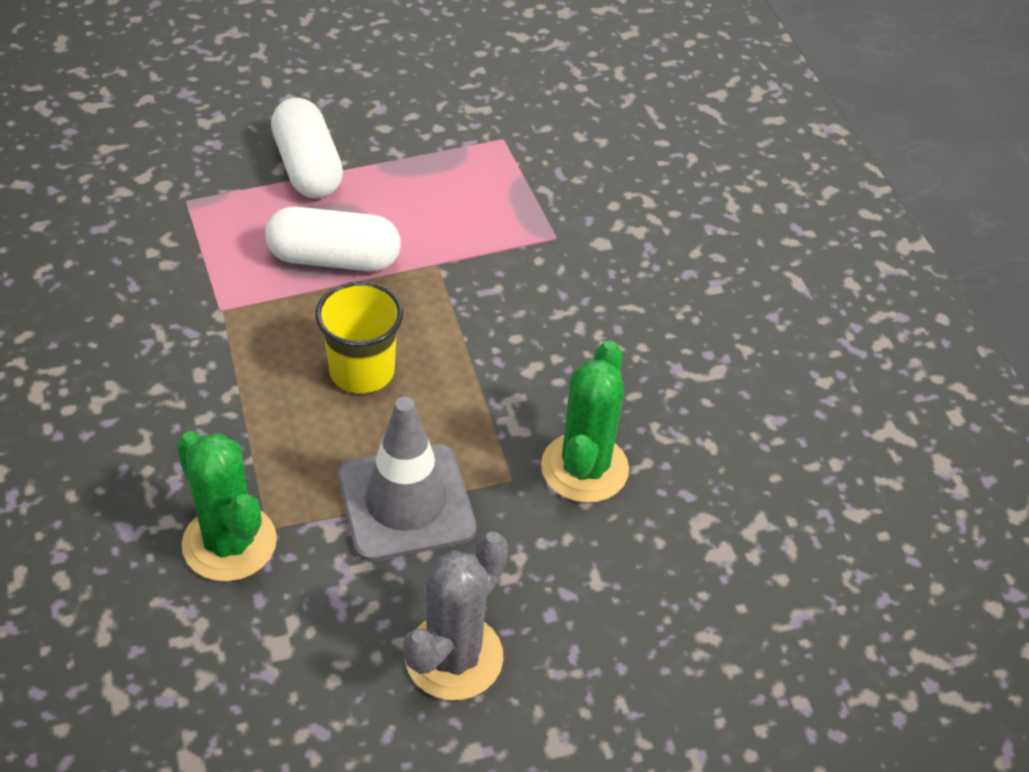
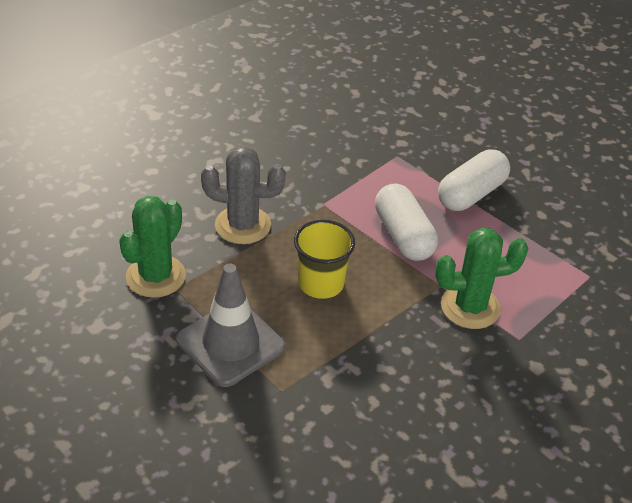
camera: 65 degrees right, 5 degrees down
grey cactus [403,532,508,700] -> grey cactus moved to [201,146,286,244]
green cactus [541,341,629,503] -> green cactus moved to [435,228,528,329]

